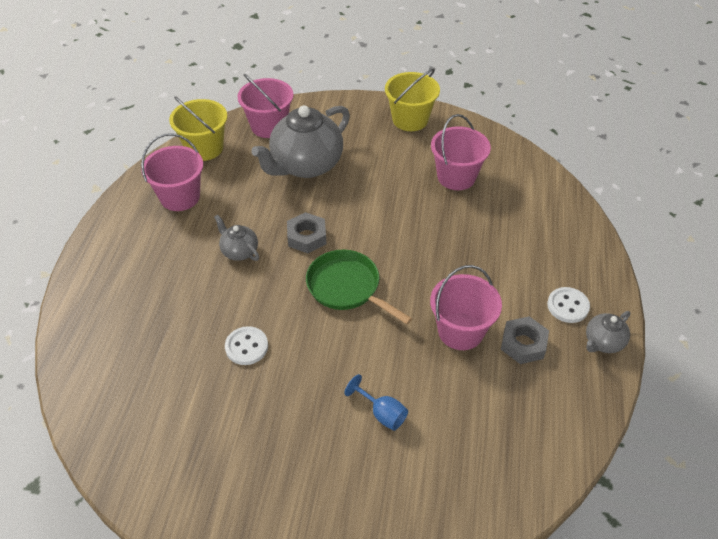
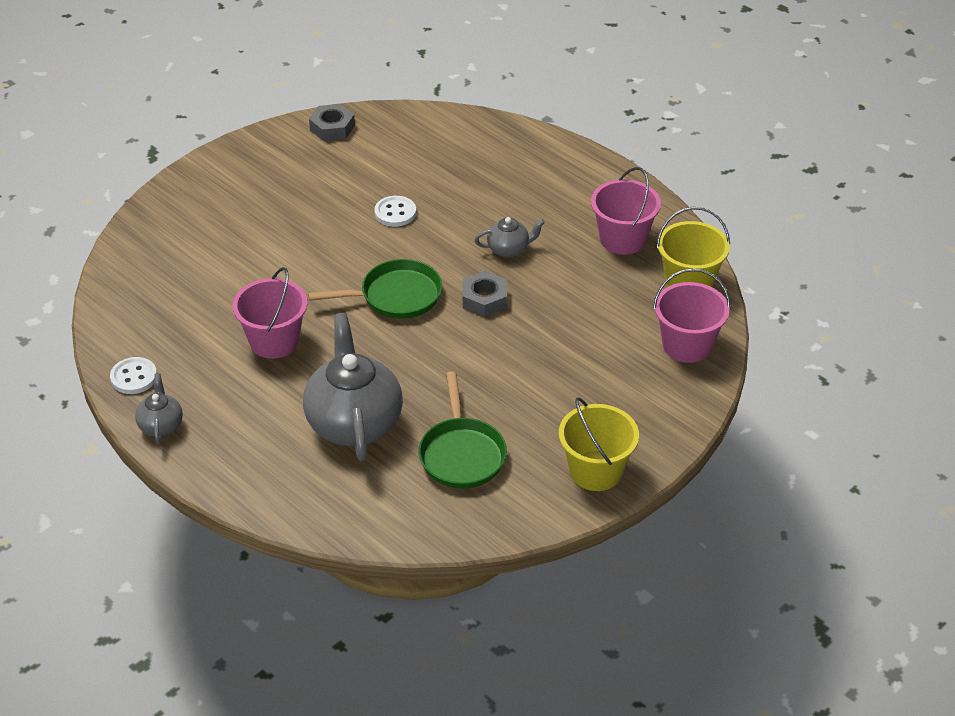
camera: 125 degrees right, 5 degrees down
grey teapot [251,105,350,178] -> grey teapot moved to [303,313,403,461]
blue goblet [344,374,408,431] -> none
pink bucket [431,114,491,190] -> green pan [419,371,507,489]
grey nut [501,316,549,364] -> grey nut moved to [309,104,355,141]
white button [547,287,590,323] -> white button moved to [110,357,157,394]

